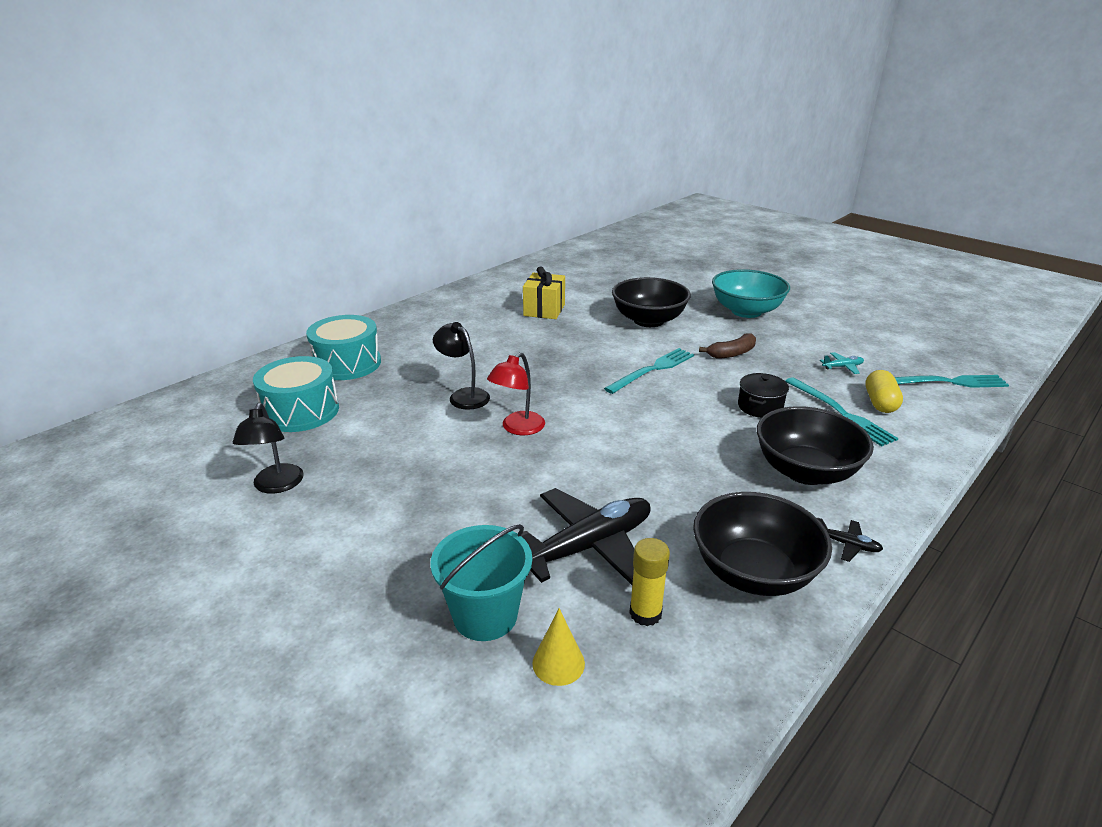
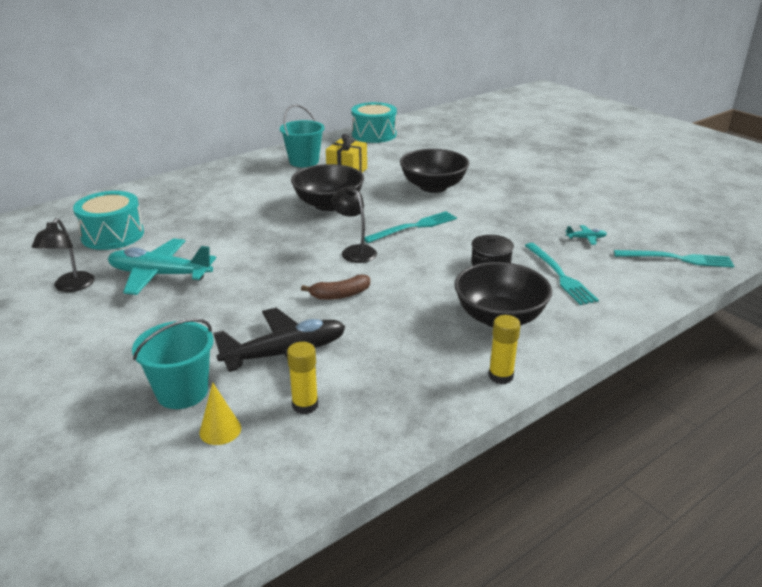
camera: 10 degrees right, 0 degrees up
turquoise drum [306,315,381,380] -> turquoise drum moved to [351,102,397,143]
black lamp [433,322,490,410] -> black lamp moved to [331,186,377,263]
red lamp [487,352,545,435] -> none
black bowl [693,492,832,596] -> black bowl moved to [291,164,364,211]
brown banana [699,333,756,359] -> brown banana moved to [301,275,370,300]
turquoise bowl [712,269,790,318] -> none
black plane [817,517,883,562] -> yellow glue stick [488,315,521,384]
yellow capsule [865,370,903,413] -> none
none -> turquoise plane [108,238,216,295]
none -> turquoise bucket [280,104,325,167]

